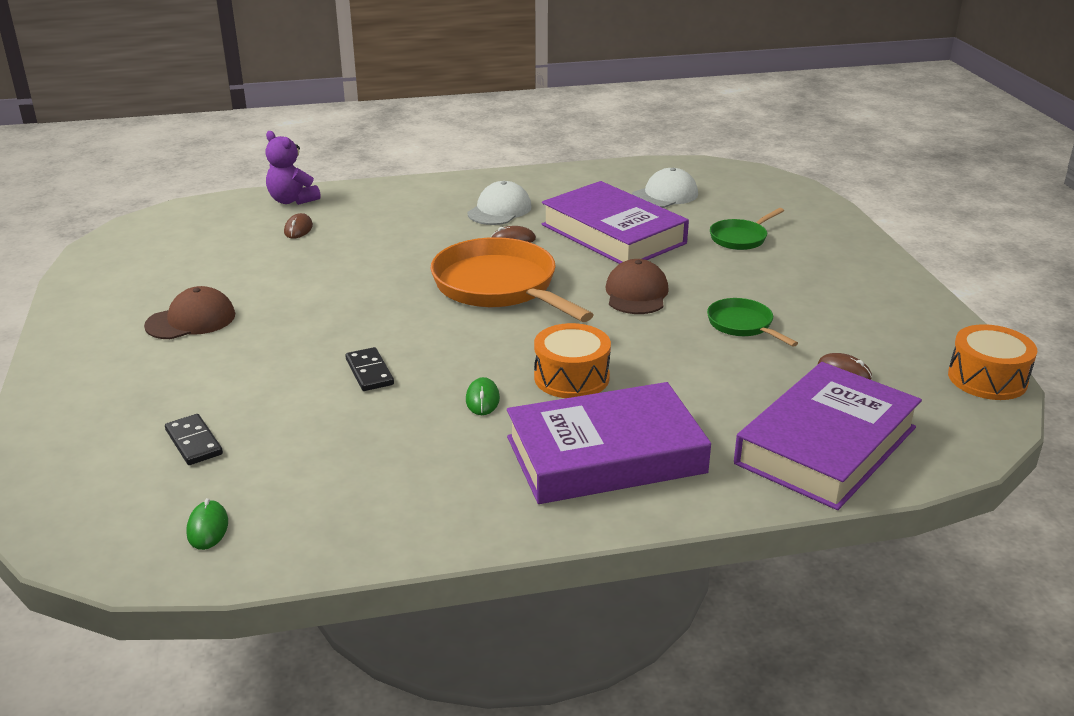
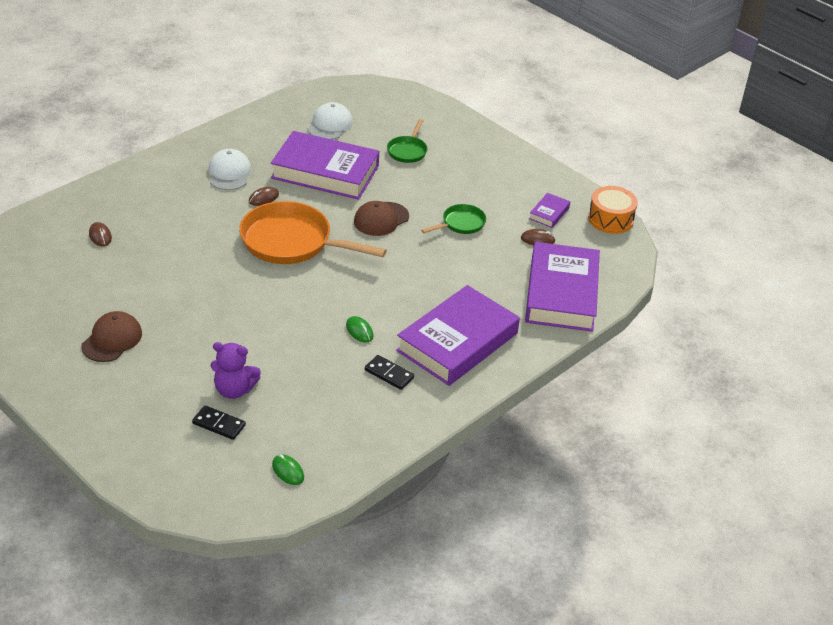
camera: 35 degrees left, 10 degrees up
purple teddy bear [265,131,321,205] -> purple teddy bear moved to [211,342,261,399]
black domino [345,347,394,391] -> black domino moved to [365,355,414,390]
orange drum [534,323,611,398] -> none
brown cap [605,259,669,314] -> brown cap turned 105 degrees counterclockwise [354,201,409,236]
green pan [707,298,798,347] -> green pan turned 120 degrees clockwise [421,204,486,234]
none -> purple book [529,193,570,228]

